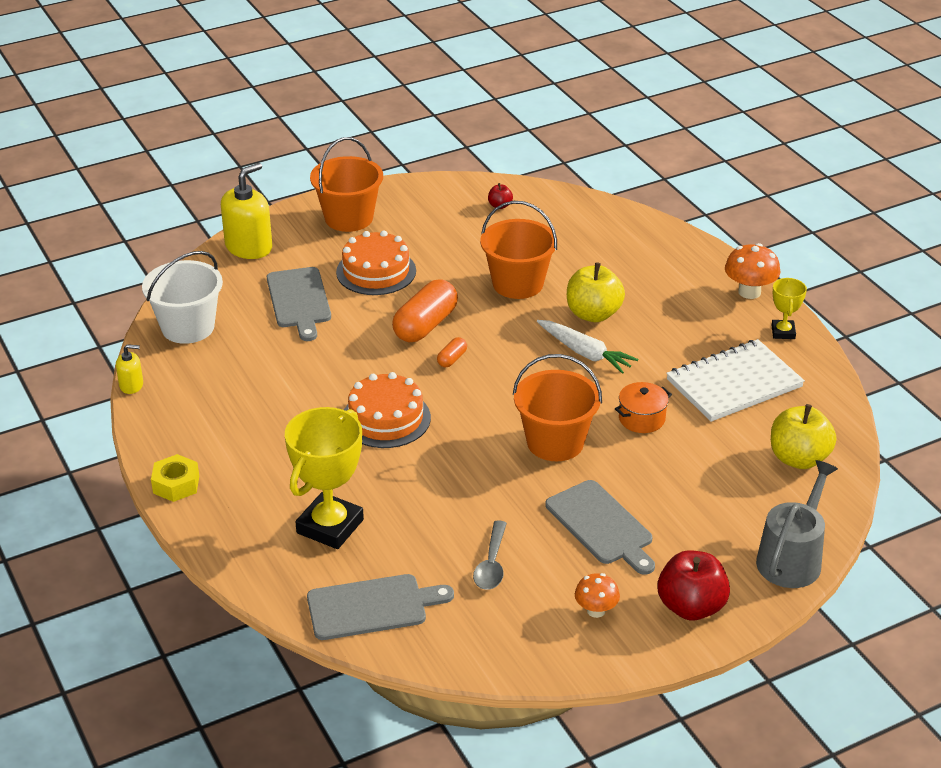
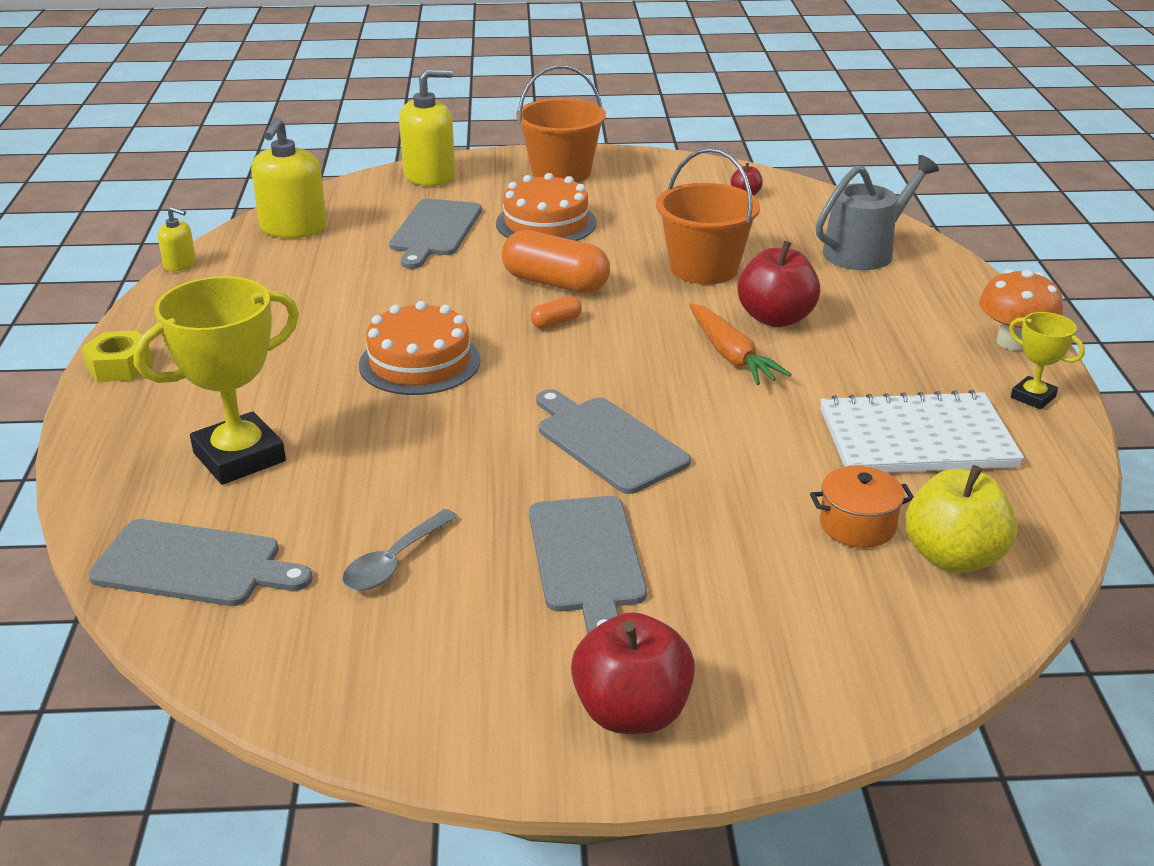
camera: 25 degrees right, 5 degrees down
white bucket [142,251,223,344] -> yellow soap dispenser [251,117,327,238]
orange capsule [392,279,458,342] -> orange capsule turned 60 degrees clockwise [502,230,610,294]
orange bucket [513,354,602,461] -> grey cutting board [536,389,691,494]
white carrot [537,320,638,374] -> orange carrot [689,303,792,385]
yellow apple [567,262,625,322] -> red apple [738,241,820,327]
orange mushroom [575,573,620,618] -> none
orange pot [615,382,672,433] -> orange pot moved to [810,466,914,548]
grey watering can [756,460,838,588] -> grey watering can moved to [816,155,939,270]
yellow trophy [771,278,807,339] -> yellow trophy turned 75 degrees counterclockwise [1009,312,1085,409]

